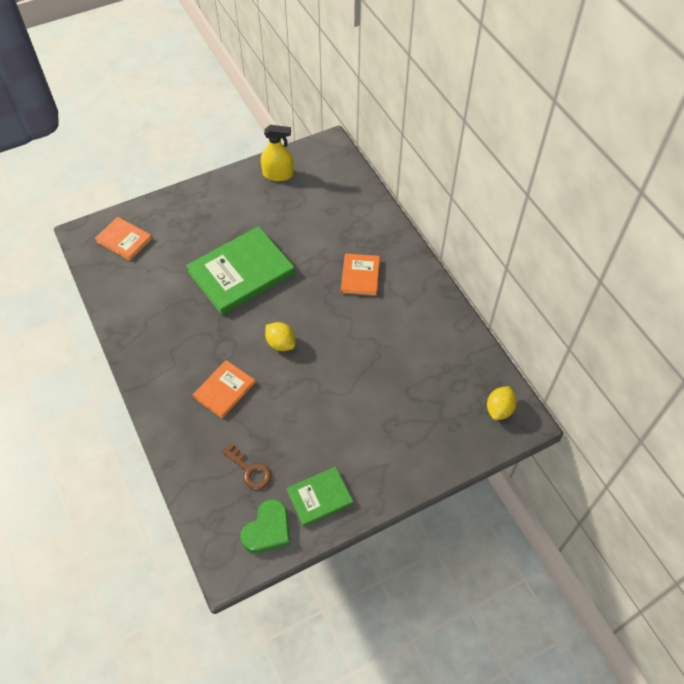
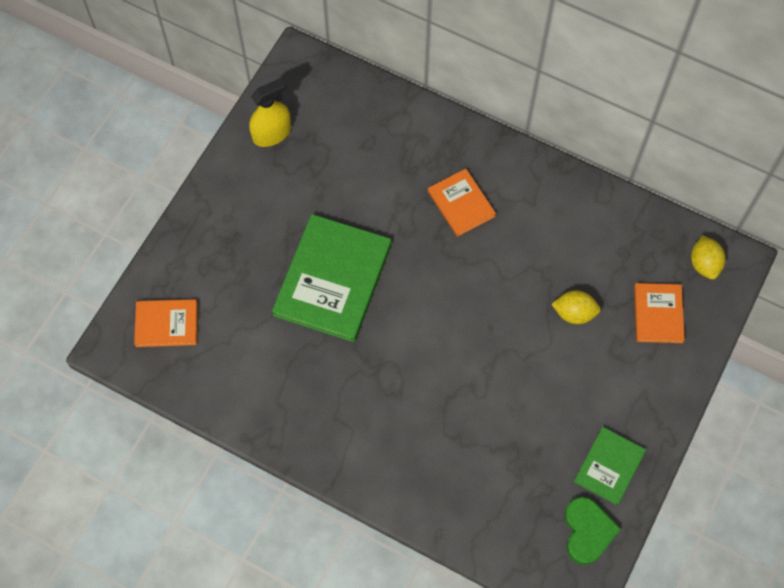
camera: 35 degrees left, 10 degrees up
orange book [193,360,255,418] -> orange book moved to [634,283,685,343]
brown key [222,443,272,490] -> none
yellow lemon [265,322,296,351] -> yellow lemon moved to [551,290,601,324]

